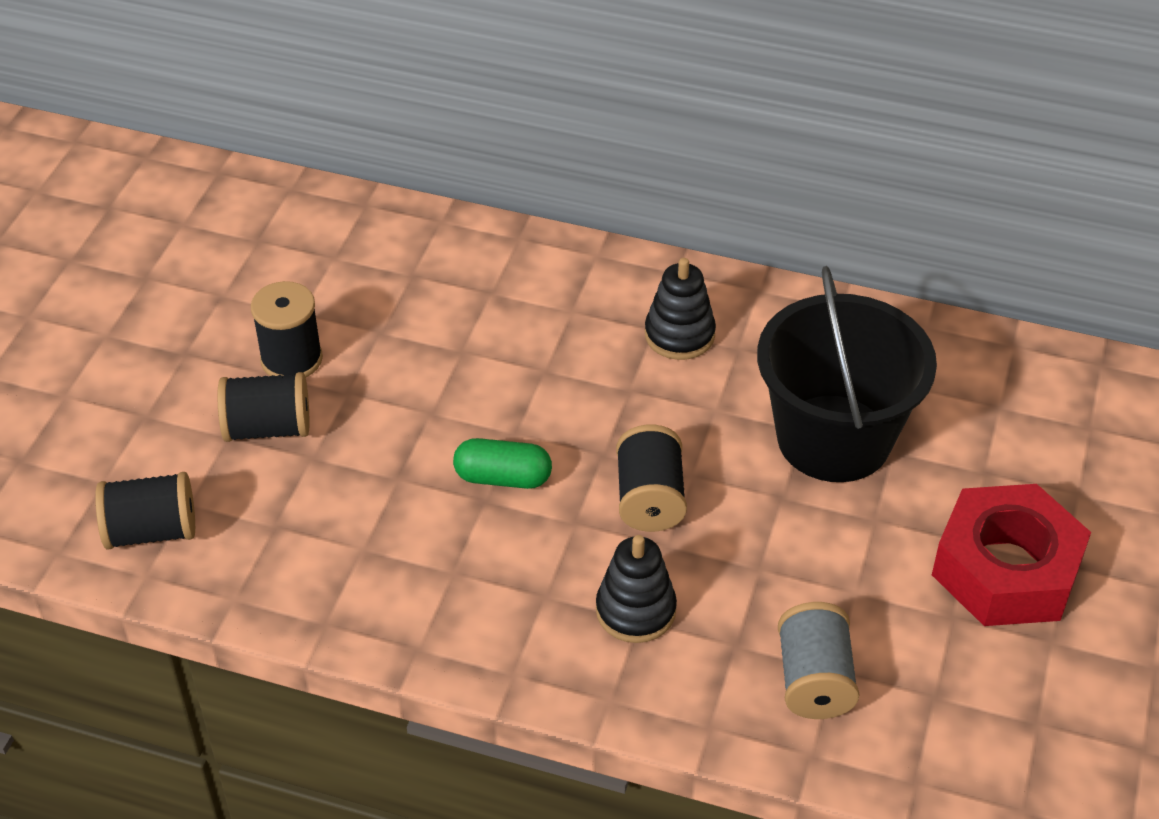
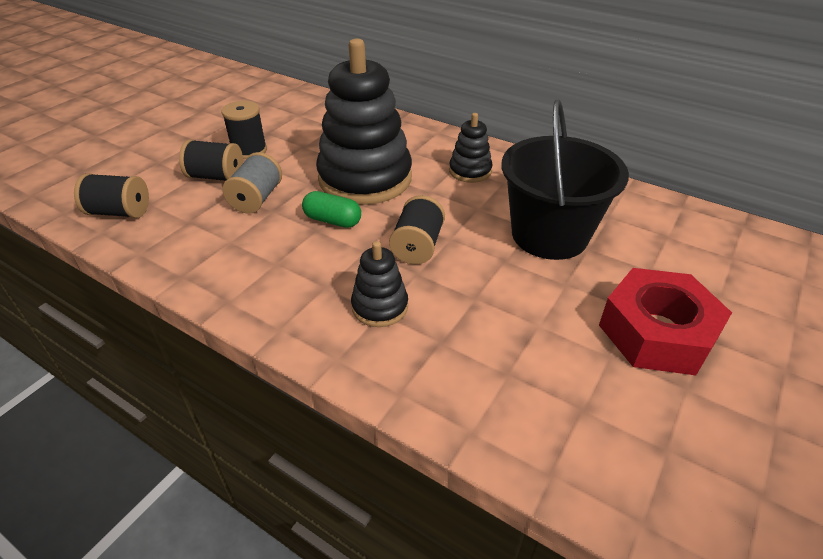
camera: 15 degrees right, 5 degrees down
grey spool [778,602,859,719] -> grey spool moved to [222,152,282,213]
none -> black stacking toy [316,38,412,205]

